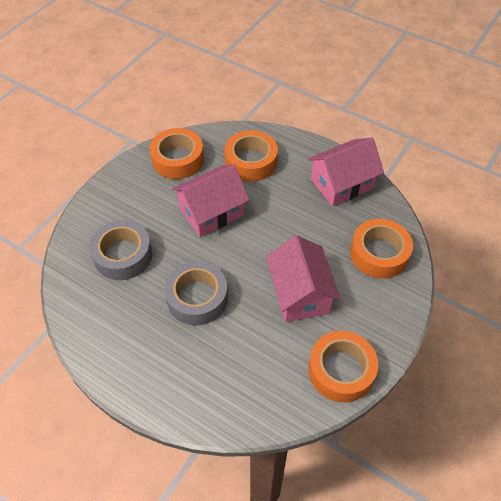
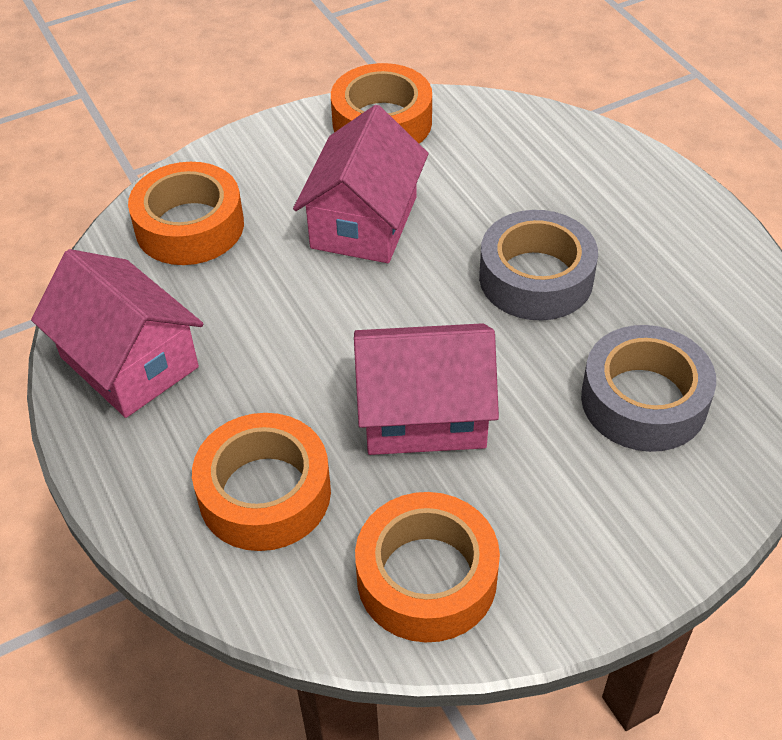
camera: 150 degrees left, 5 degrees down
pink house [308,138,384,207] -> pink house turned 45 degrees clockwise [31,249,203,418]

